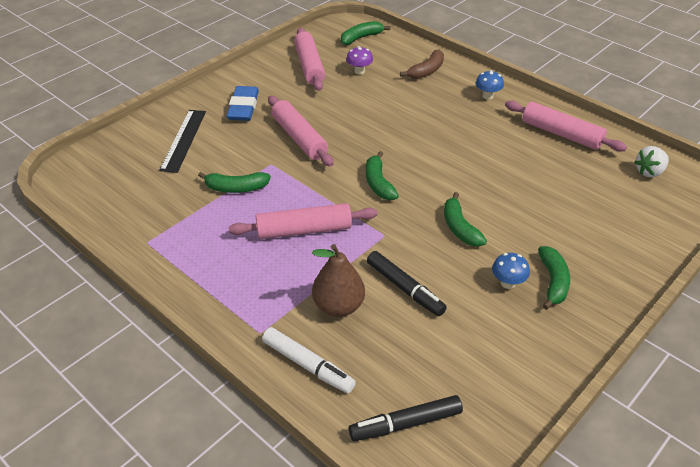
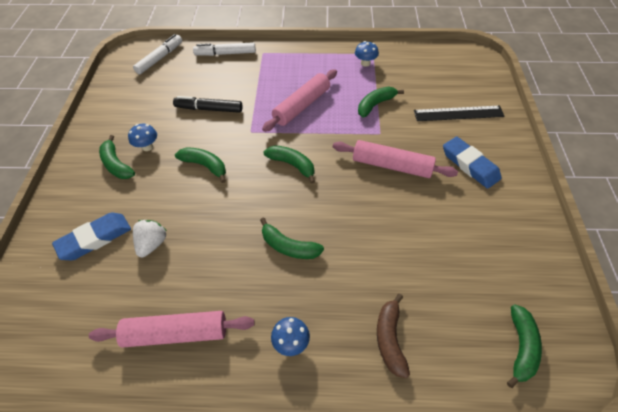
camera: 140 degrees right, 10 degrees up
black ruler [159,110,206,173] -> black ruler turned 60 degrees counterclockwise [414,106,504,121]
pink rolling pin [294,28,325,91] -> none
brown pear [312,244,365,317] -> none
purple mushroom [346,46,373,74] -> none
black marker [349,395,463,441] -> white marker [133,34,182,74]
white strawberry [634,146,669,178] -> white strawberry moved to [133,220,167,257]
none -> blue eraser [52,213,131,260]
none -> green banana [260,217,324,259]
none -> blue mushroom [355,41,379,67]

